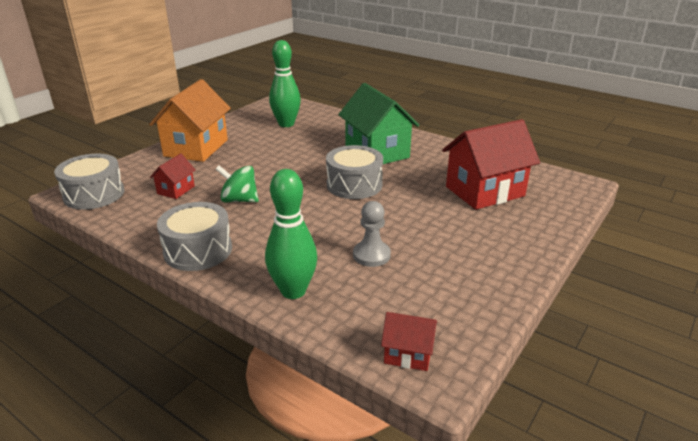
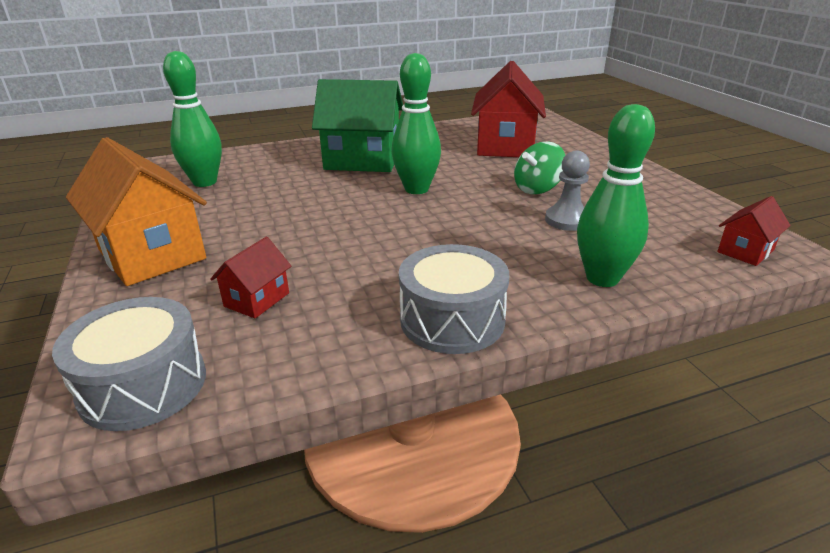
camera: 55 degrees left, 0 degrees up
red house [150,153,196,199] -> red house turned 60 degrees clockwise [210,237,291,318]
green spinning top [216,166,259,202] -> green spinning top moved to [514,141,565,194]
grey drum [326,145,383,199] -> green bowling pin [392,53,441,194]

